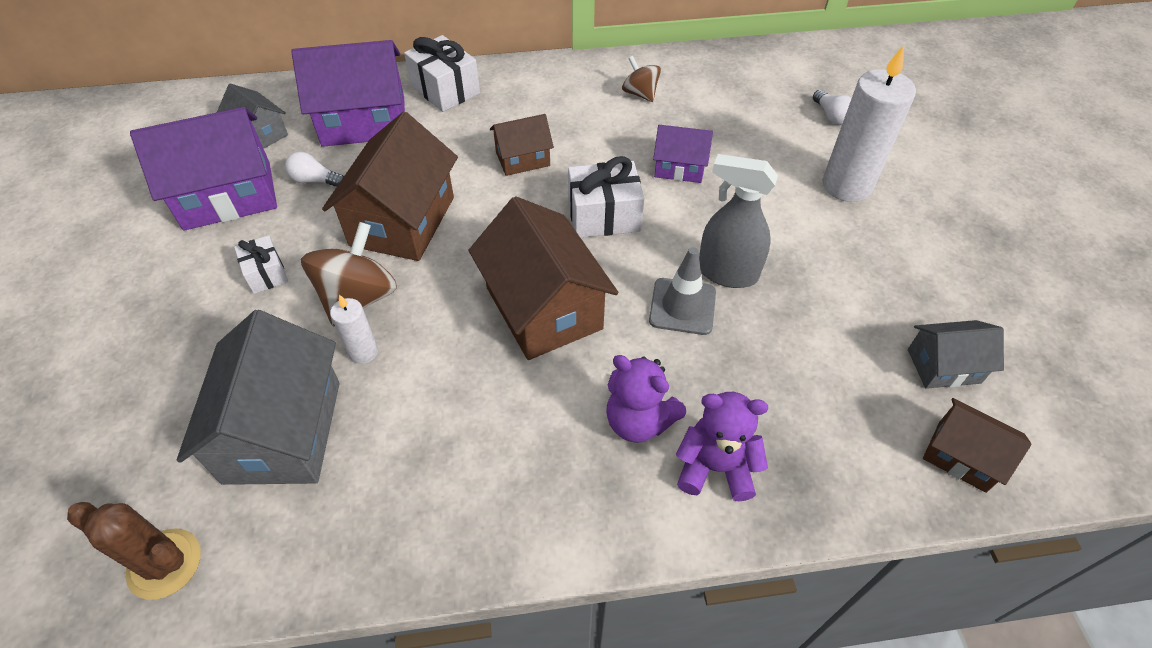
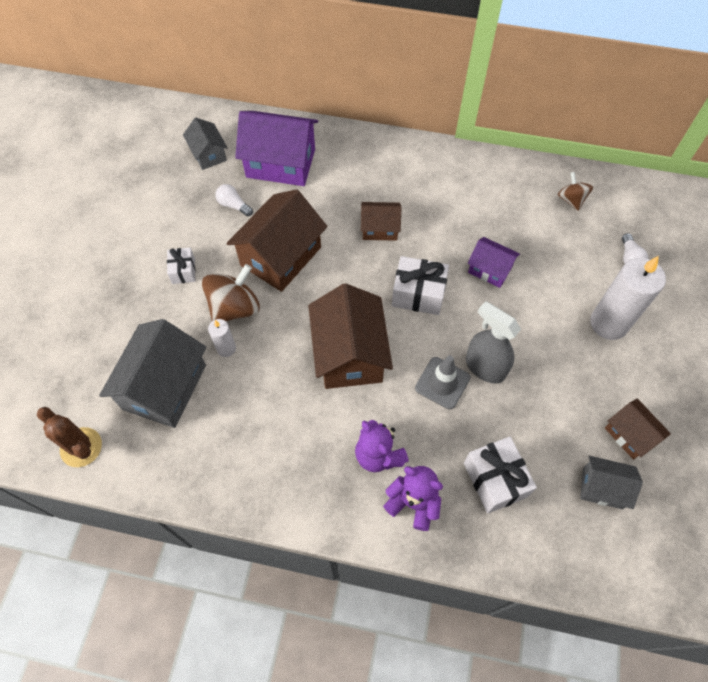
camera: 20 degrees right, 10 degrees up
purple house [130,107,277,231] -> none
white gift [404,35,480,112] -> white gift moved to [464,437,537,513]
brown spinning top [622,56,661,102] -> brown spinning top moved to [558,172,593,211]
brown house [923,398,1032,493] -> brown house moved to [605,399,671,460]

